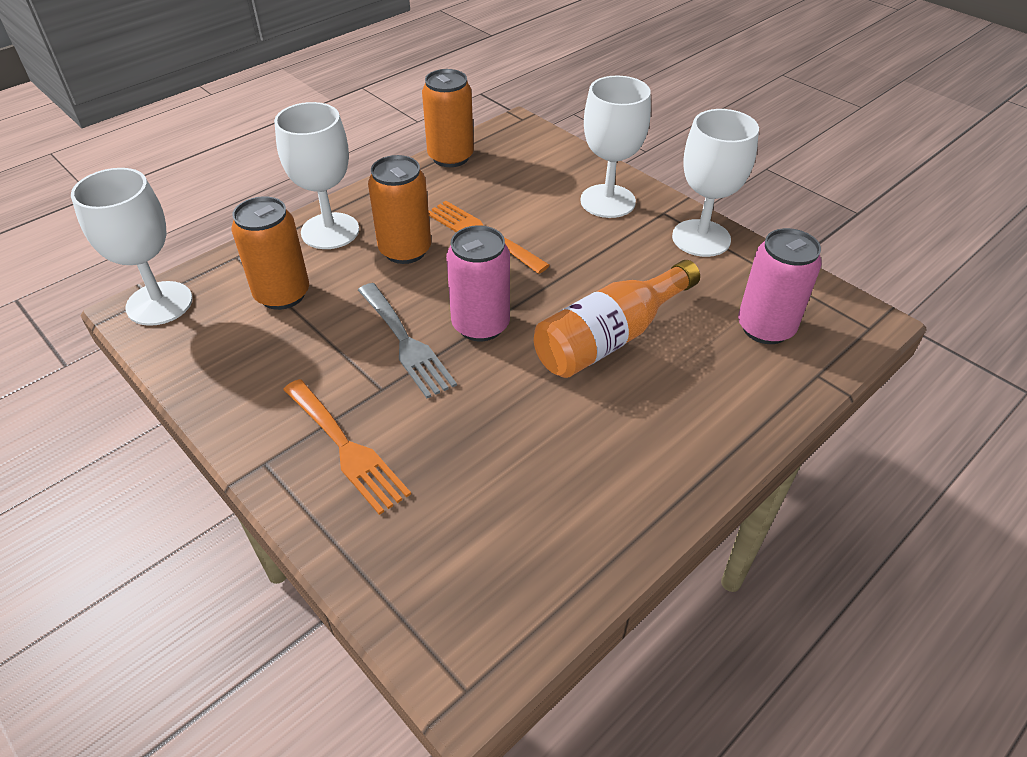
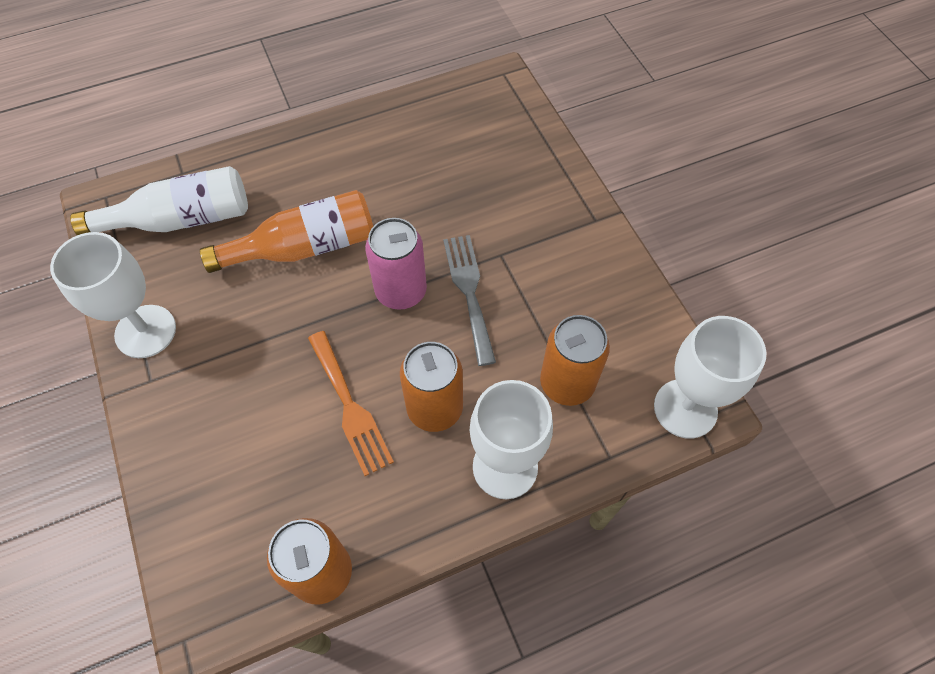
camera: 160 degrees left, 15 degrees up
orange fork [283,379,411,515] -> none
white goblet [580,76,651,218] -> none
pink can [738,228,822,344] -> white bottle [70,166,248,235]

